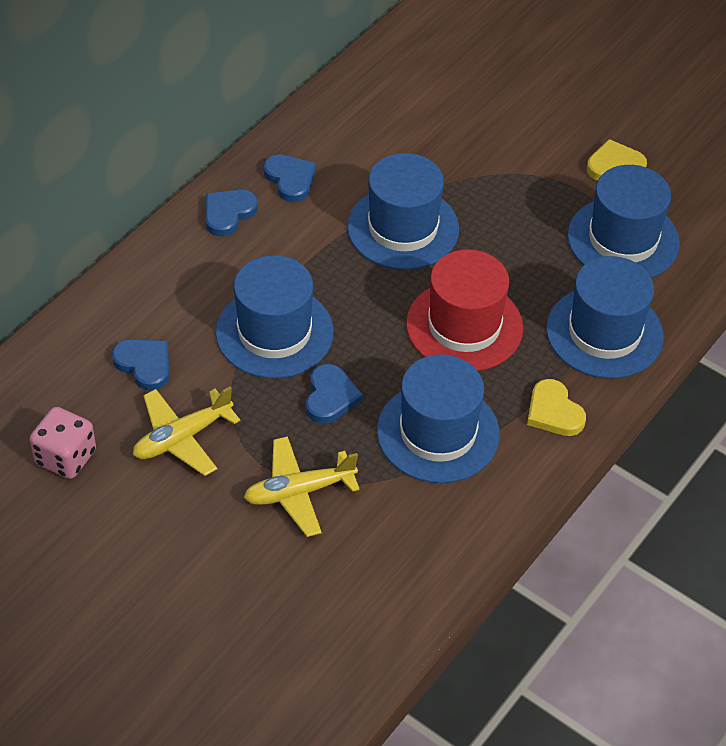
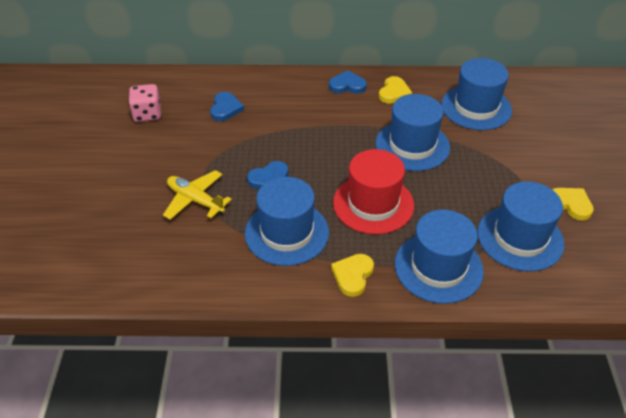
camera: 55 degrees right, 5 degrees down
yellow plane [133,387,240,476] -> none
blue hat [216,255,334,378] -> blue hat moved to [441,58,512,130]
blue heart [263,155,316,202] -> yellow heart [379,76,412,104]

